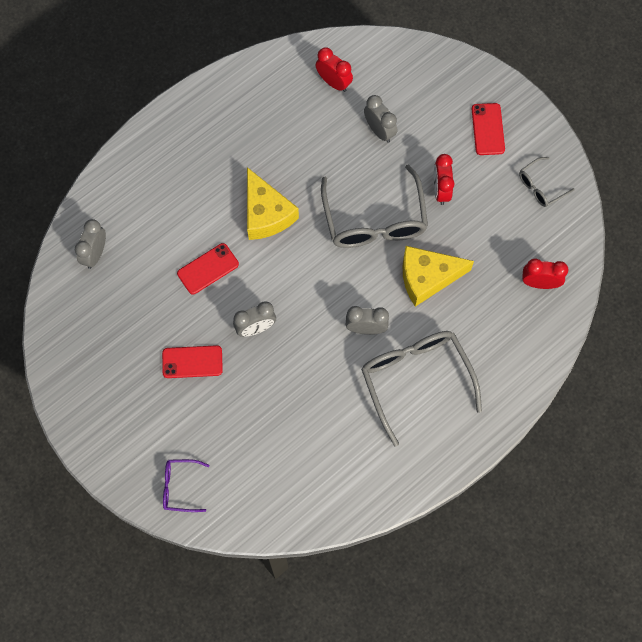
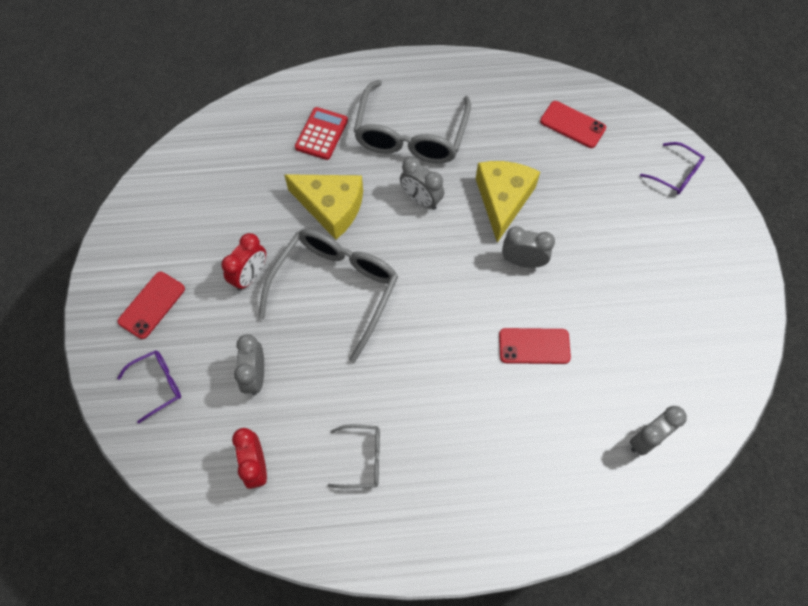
camera: 145 degrees left, 5 degrees down
red phone [162,345,223,378] -> red phone moved to [540,101,606,148]
yellow cheese [247,167,299,240] -> yellow cheese moved to [476,161,540,243]
grey glasses [519,157,575,207] -> grey glasses moved to [328,425,380,488]
red clock [522,258,568,289] -> none
none -> purple glasses [117,350,181,423]
none -> red calculator [295,107,348,160]

